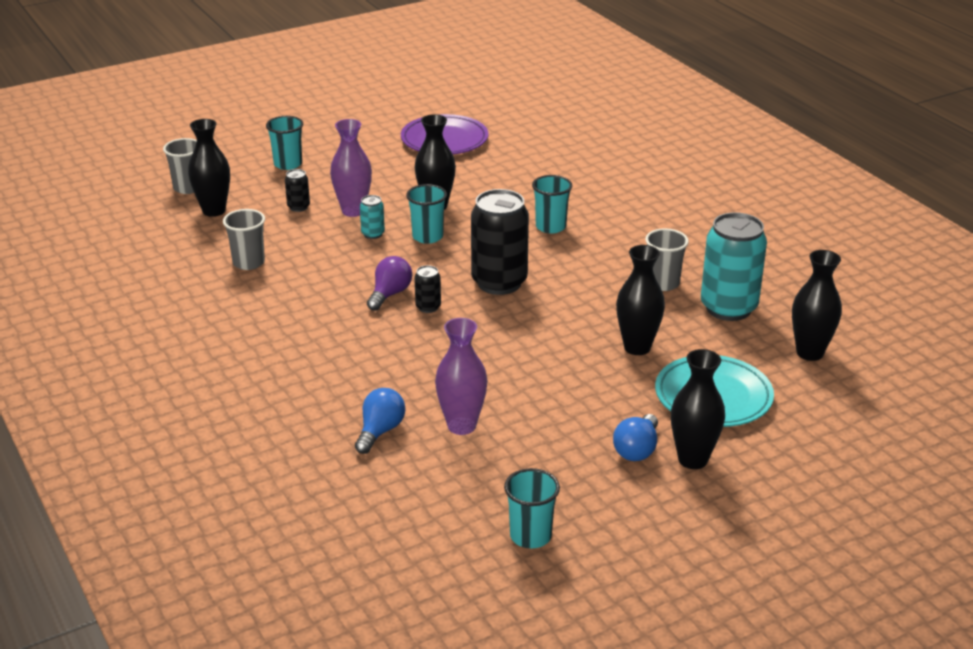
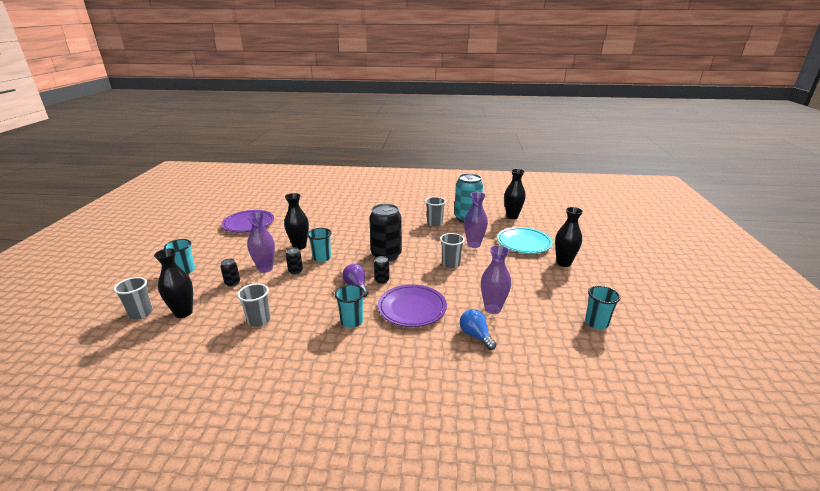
camera: 55 degrees left, 5 degrees down
turquoise can [360,195,385,239] -> black can [286,248,303,275]
turquoise cup [532,175,572,234] -> turquoise cup moved to [335,284,365,328]
blue light bulb [613,414,658,461] -> none
black vase [616,245,665,355] -> purple vase [464,192,488,248]
none -> purple plate [378,284,447,327]
none -> grey cup [440,233,465,268]

